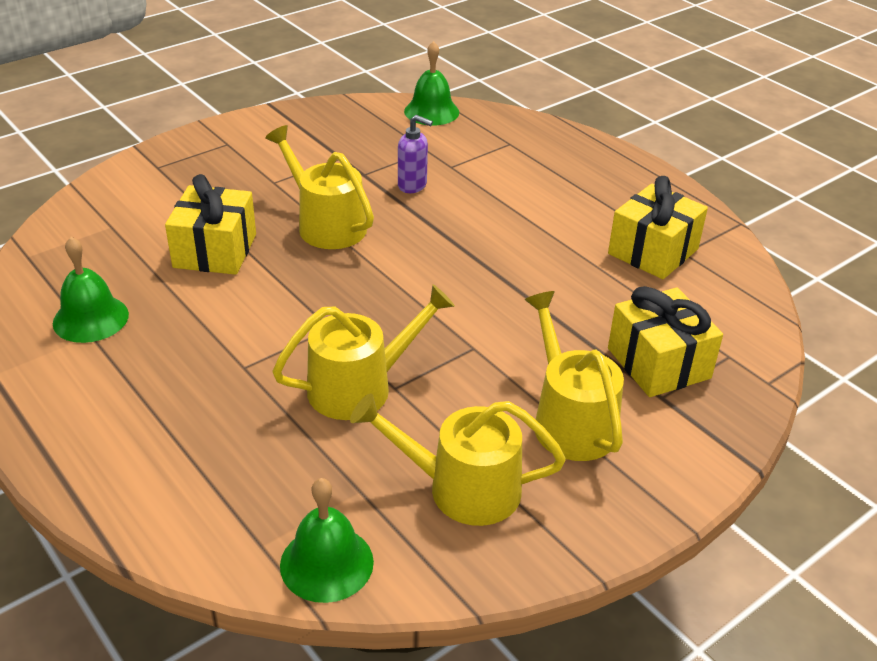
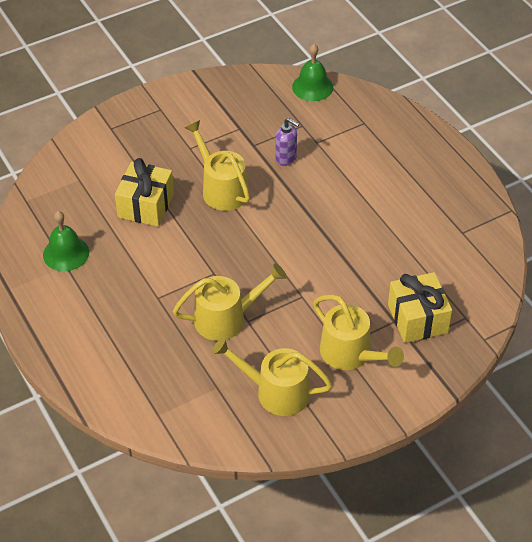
camera: 10 degrees right, 10 degrees up
green bell [280,478,374,603] -> none
yellow watering can [525,291,624,461] -> yellow watering can turned 150 degrees clockwise [313,295,404,370]
yellow gift [608,176,708,279] -> none

